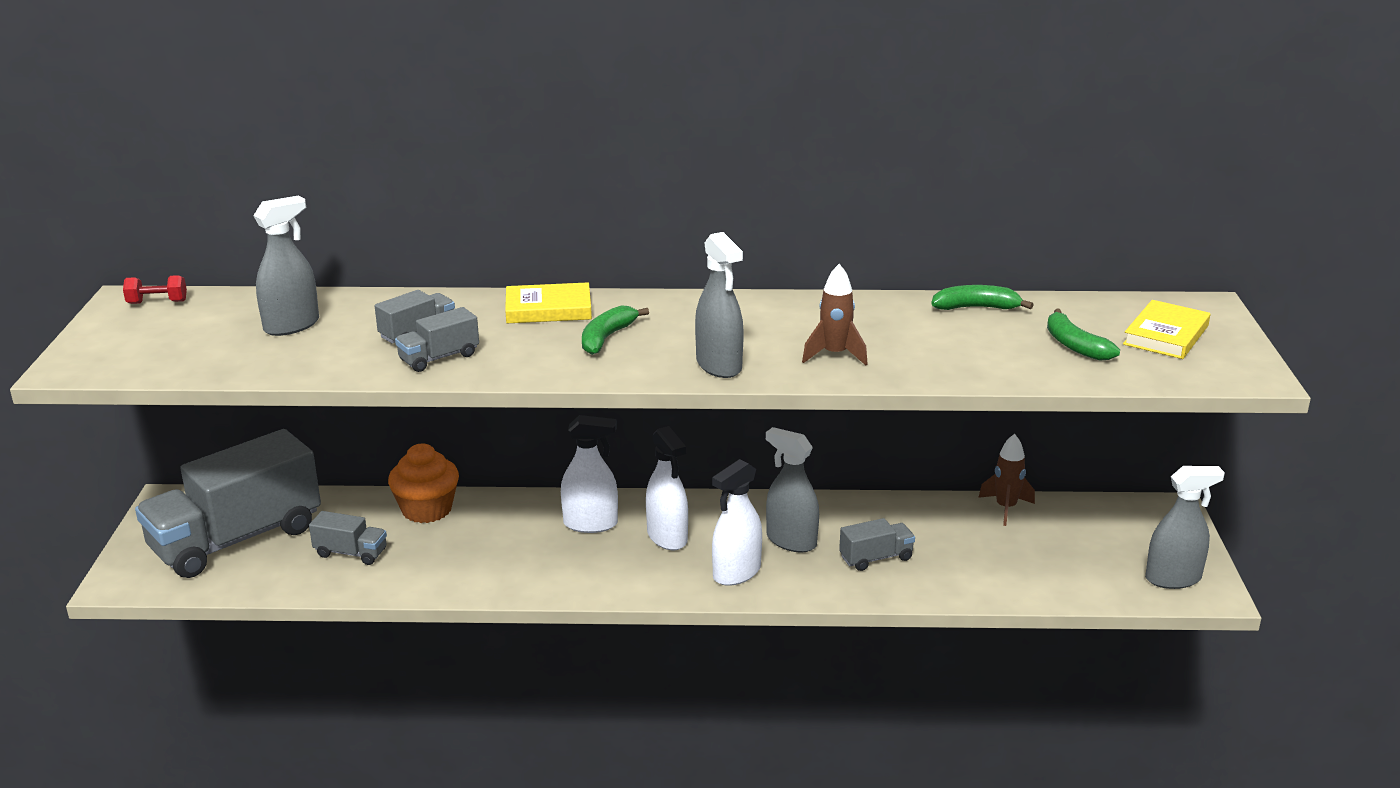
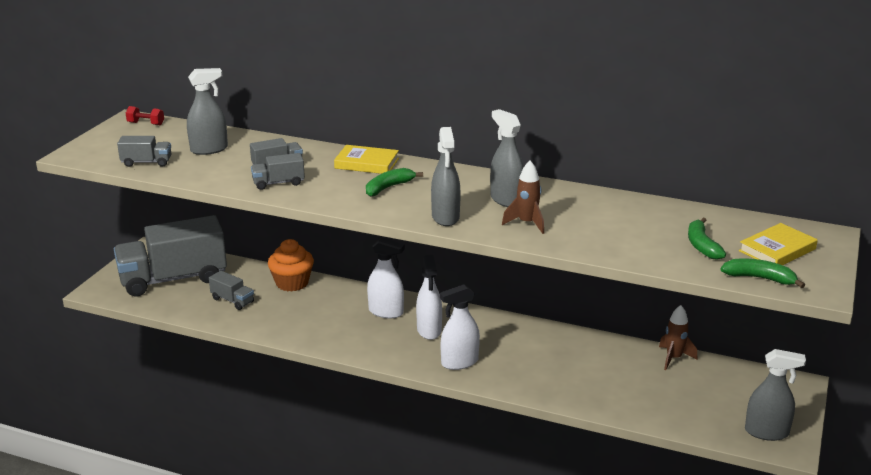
camera: 20 degrees right, 0 degrees up
grey spray bottle [766,427,819,552] -> grey spray bottle moved to [490,109,524,207]
grey truck [839,518,915,571] -> grey truck moved to [117,136,171,167]
green banana [931,285,1033,310] -> green banana moved to [720,259,805,288]

